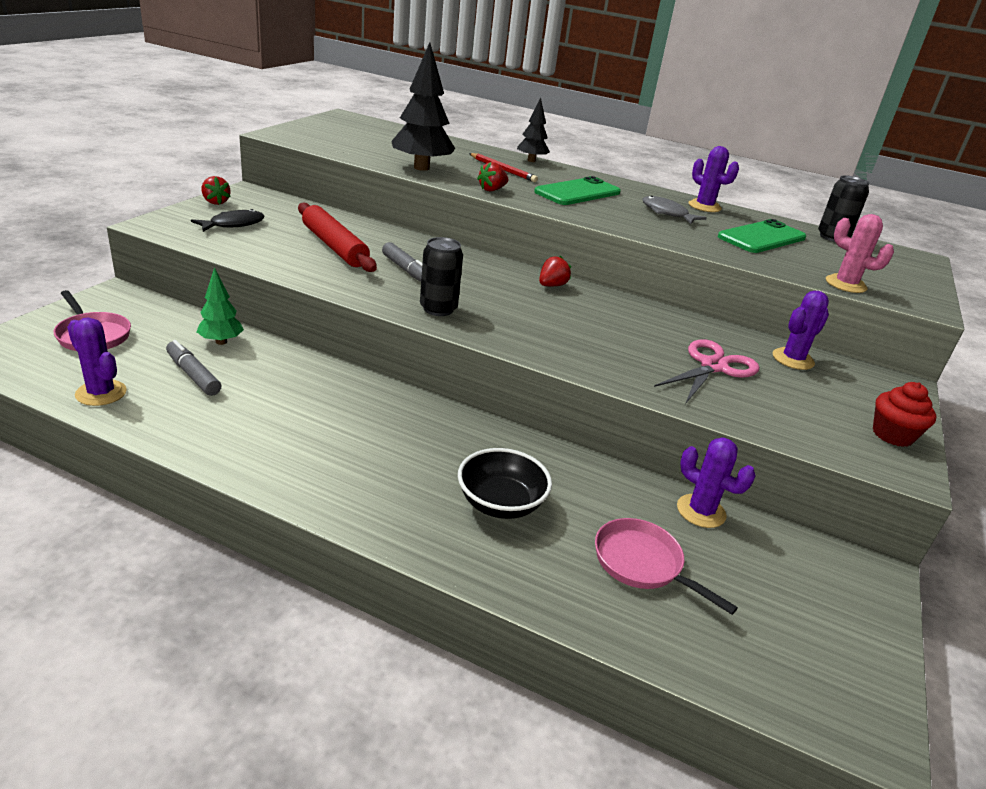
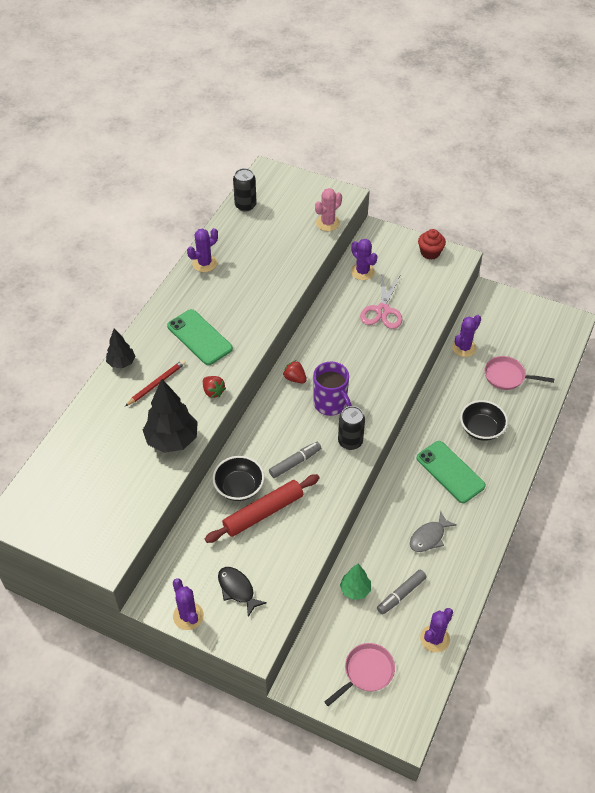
camera: 85 degrees left, 20 degrees up
red strawberry [202,176,231,205] -> purple cactus [173,578,204,630]
pink pan [595,518,738,615] -> pink pan turned 60 degrees clockwise [484,356,554,390]
grey fish [643,196,707,224] -> grey fish moved to [410,511,457,552]
pink scissors [654,339,760,404] -> pink scissors turned 120 degrees counterclockwise [360,275,402,329]
green phone [718,219,806,253] -> green phone moved to [417,441,486,503]
none -> black bowl [213,456,265,501]
none -> purple mug [313,361,352,416]

